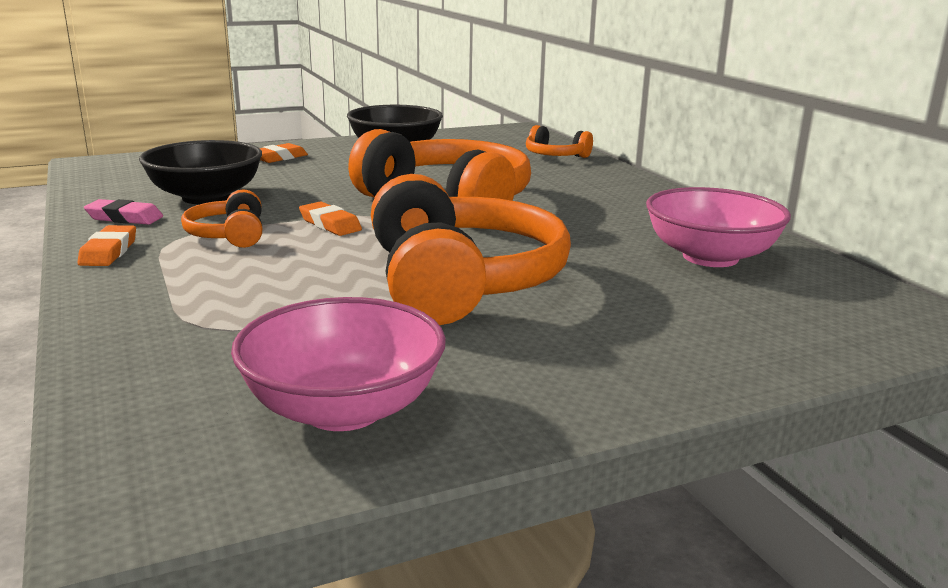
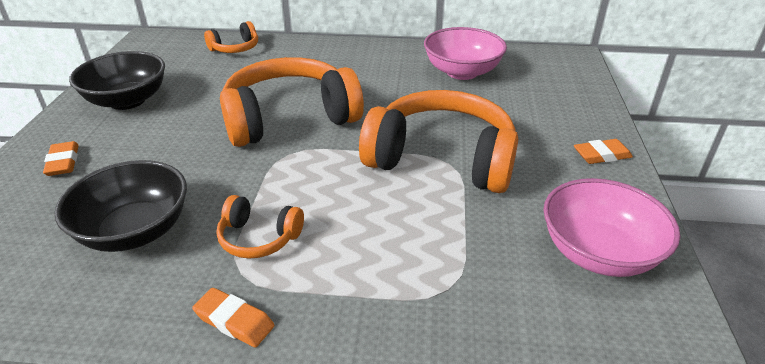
camera: 60 degrees left, 15 degrees up
pink eraser [84,199,163,225] -> none
orange eraser [299,201,362,236] -> orange eraser moved to [574,139,633,164]

